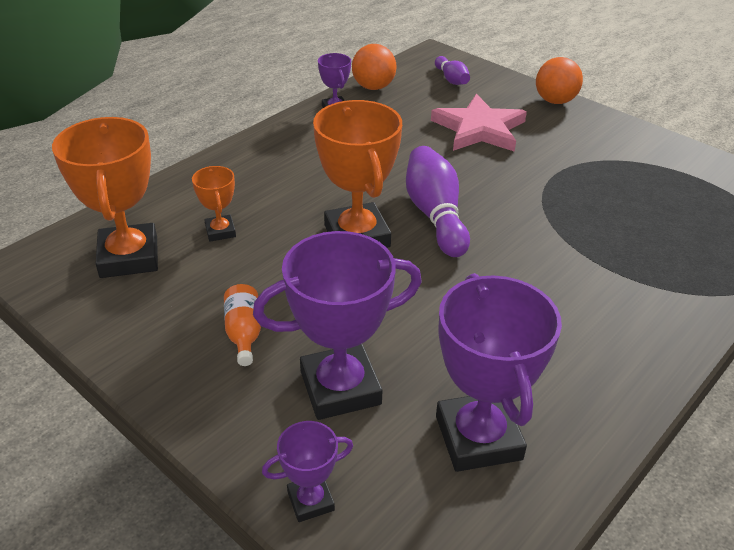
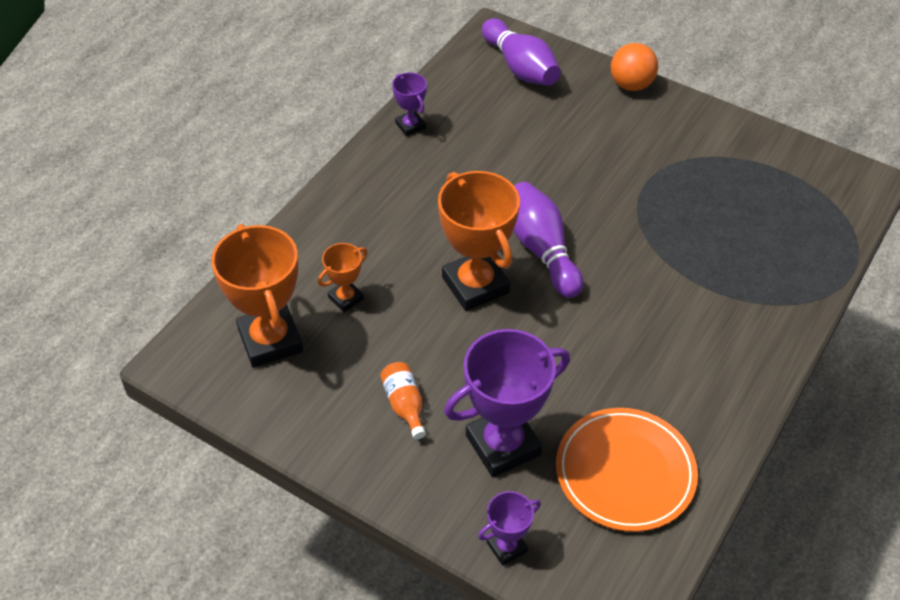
camera: 10 degrees left, 10 degrees up
orange trophy [192,166,236,241] -> orange trophy turned 75 degrees clockwise [318,243,368,312]
orange ball [352,44,397,90] -> none
pink star [431,94,527,152] -> none
purple bowling pin [435,56,470,85] -> purple bowling pin [482,18,560,86], size x1.79
purple trophy [436,273,562,472] -> orange plate [556,408,698,532]

